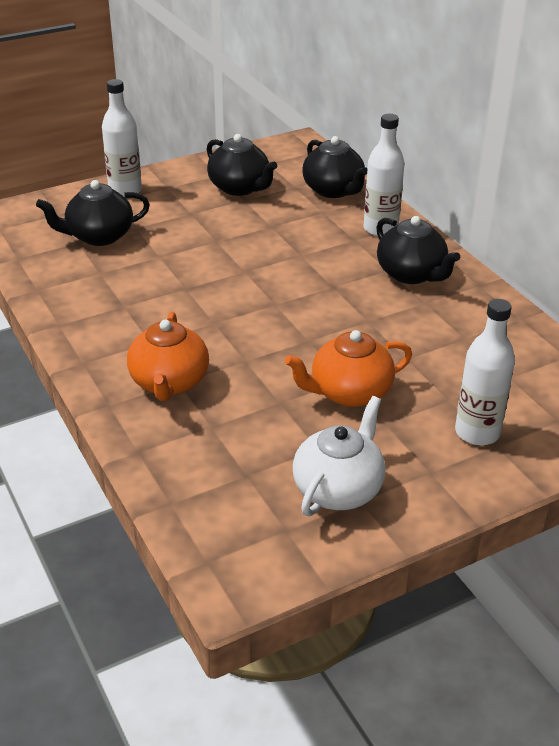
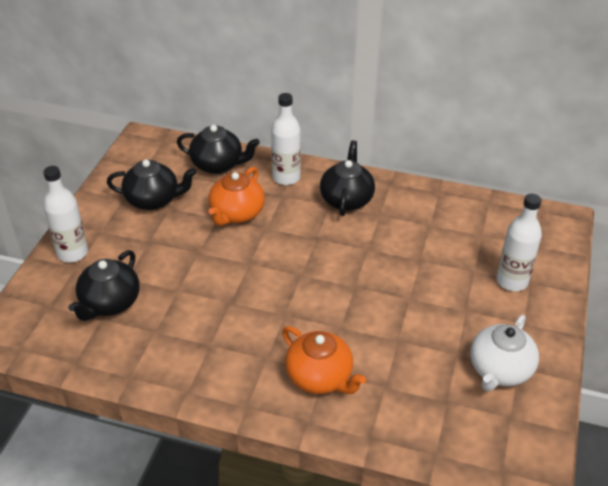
camera: 45 degrees left, 5 degrees up
orange teapot [285,330,412,407] -> orange teapot moved to [209,167,265,226]
white teapot [293,396,386,516] -> white teapot turned 135 degrees counterclockwise [470,315,539,391]
black teapot [376,216,460,284] -> black teapot turned 90 degrees counterclockwise [320,140,375,216]

